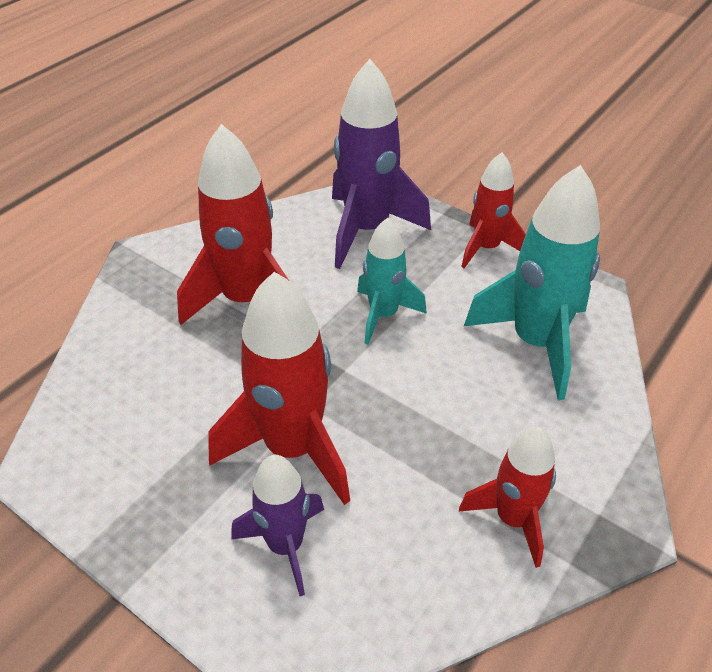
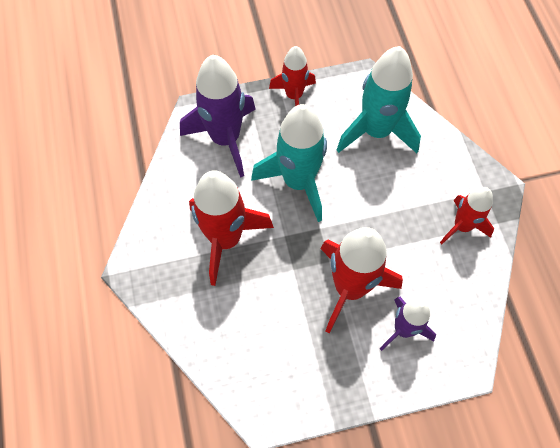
camera: 50 degrees left, 20 degrees up
turquoise rocket [357,218,427,344] -> turquoise rocket [251,104,327,222], size x1.66

